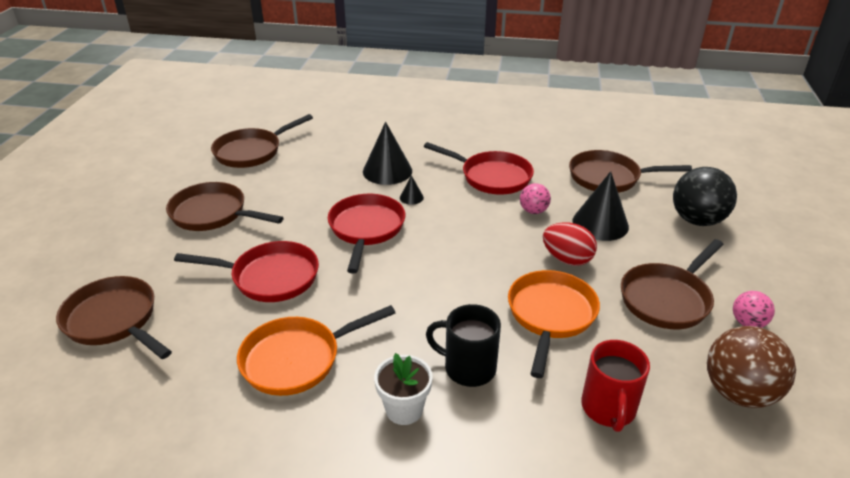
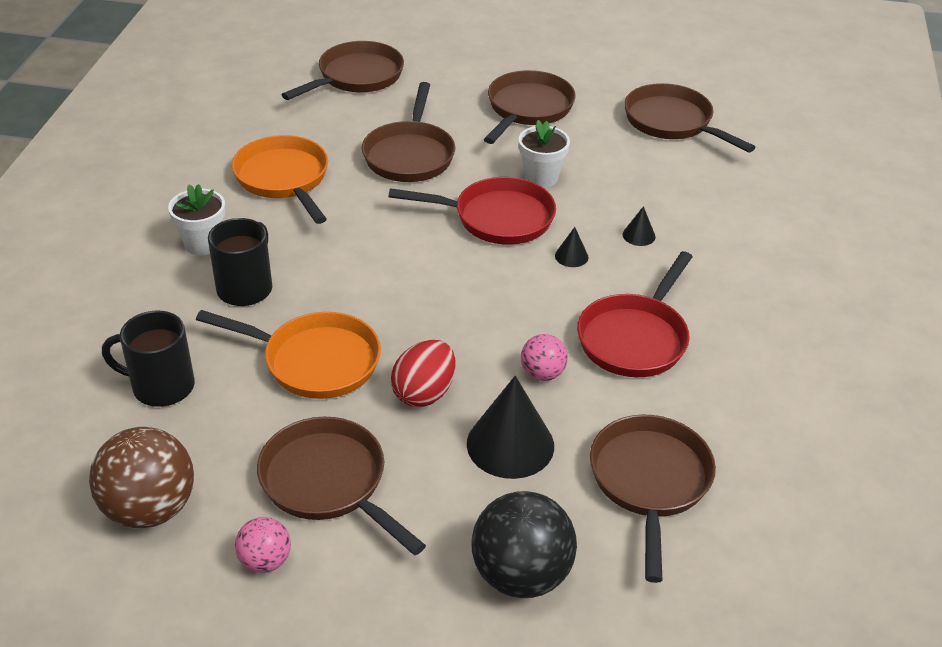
camera: 90 degrees right, 5 degrees up
red pan [174,241,319,302] -> brown pan [362,82,455,182]
black cone [363,122,412,185] -> black cone [623,206,655,246], size x0.46
red mug [581,340,650,432] -> black mug [102,311,195,407]
none -> white flower pot [519,120,570,188]

